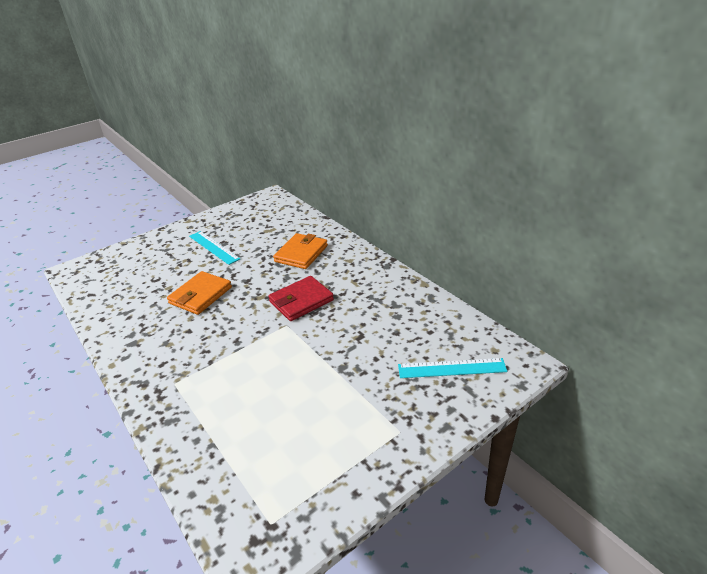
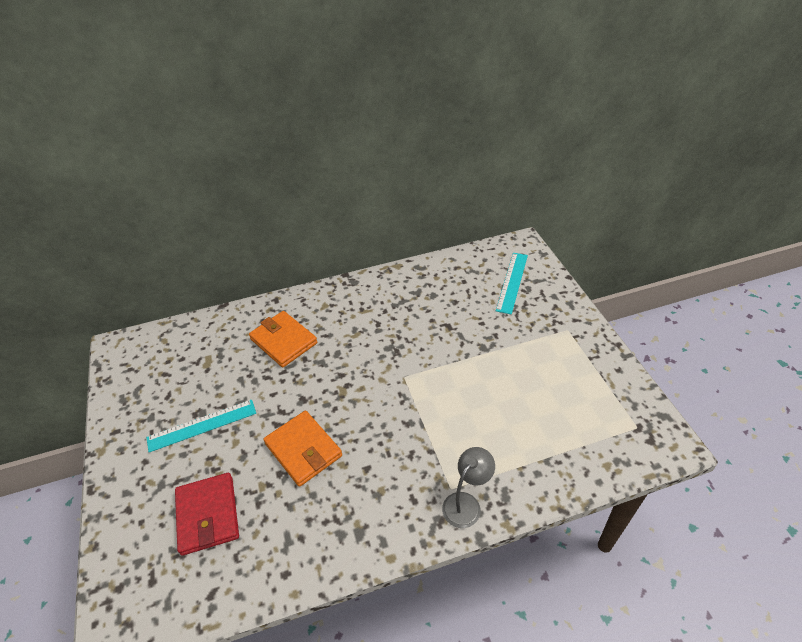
camera: 70 degrees left, 10 degrees up
red wallet [268,276,334,321] -> red wallet moved to [175,473,239,556]
none -> grey lamp [442,447,495,528]

